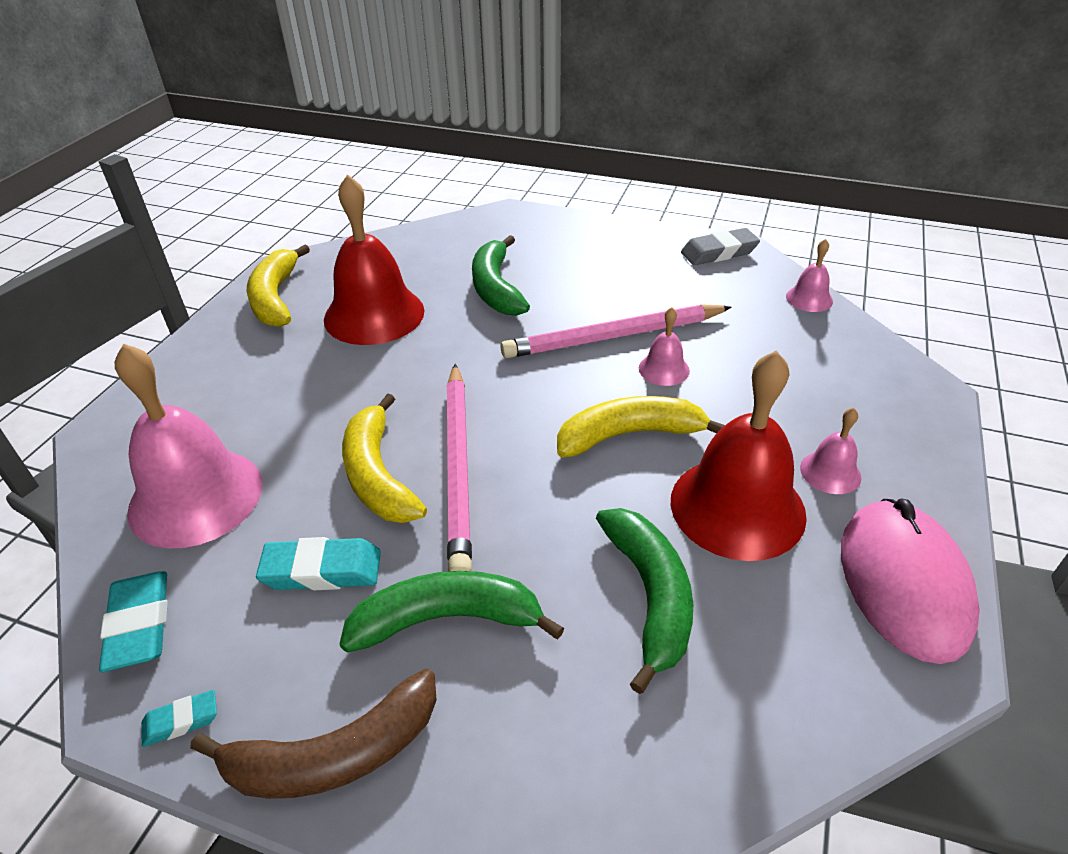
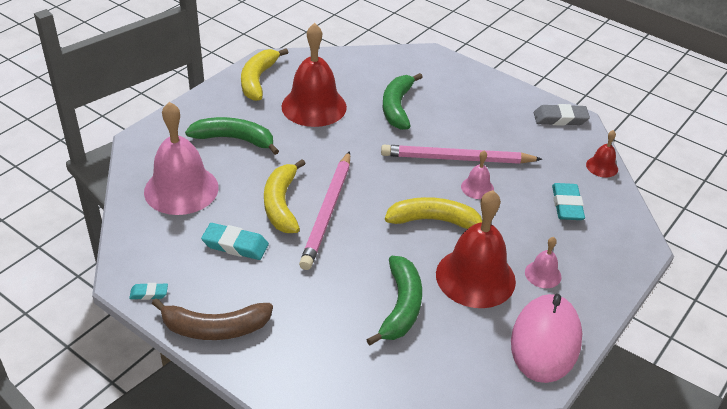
camera: 15 degrees right, 0 degrees up
turquoise eraser [99,571,168,672] -> turquoise eraser moved to [552,183,585,220]
green banana [340,571,564,652] -> green banana moved to [185,117,279,155]
pink bell [786,239,833,312] -> red bell [586,130,618,177]

